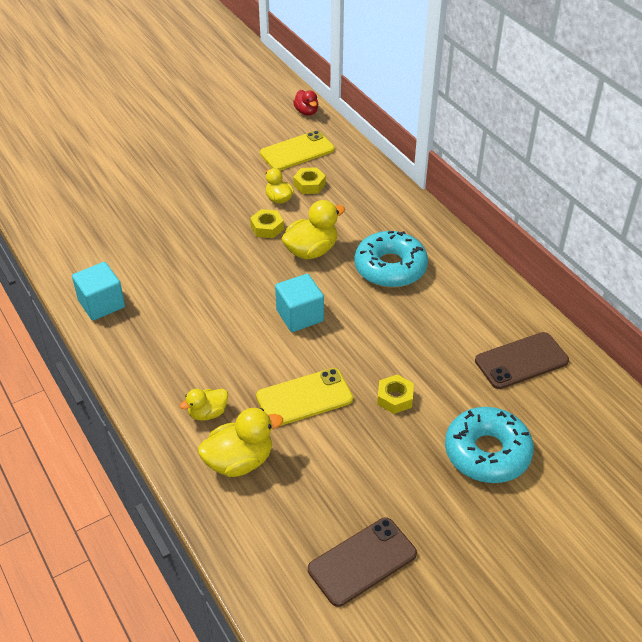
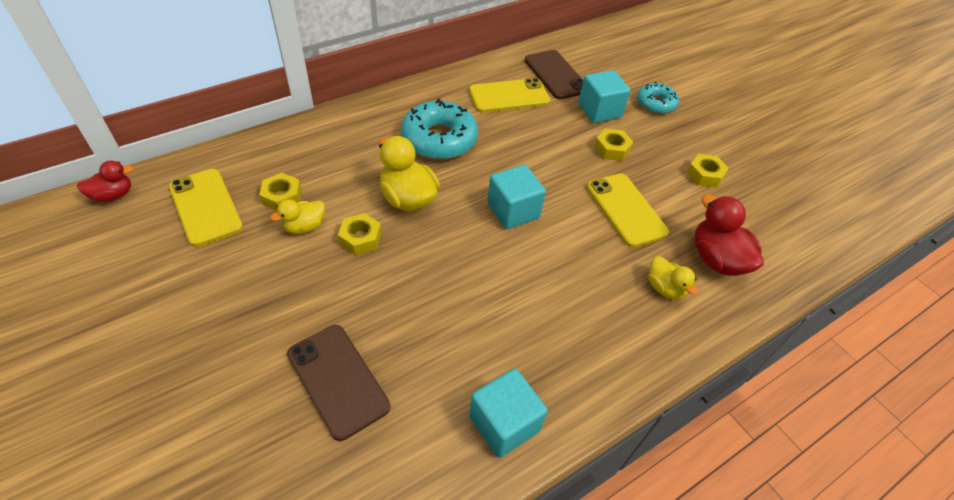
camera: 95 degrees left, 5 degrees up
yellow duck [198,408,283,477] -> red duck [694,194,764,276]
brown phone [308,518,417,607] -> brown phone moved to [287,325,390,441]
turquoise donut [445,407,534,483] -> turquoise donut [637,82,679,114], size x0.60
none -> yellow phone [469,78,550,113]
none -> turquoise cube [578,70,631,123]
none -> yellow nut [687,154,729,188]

